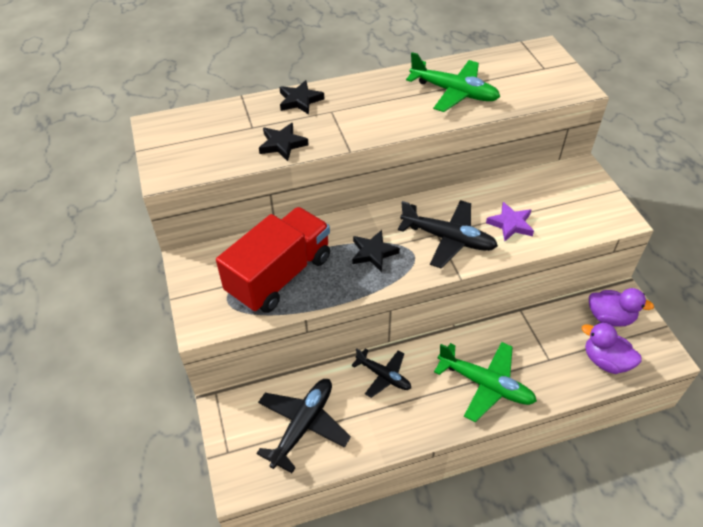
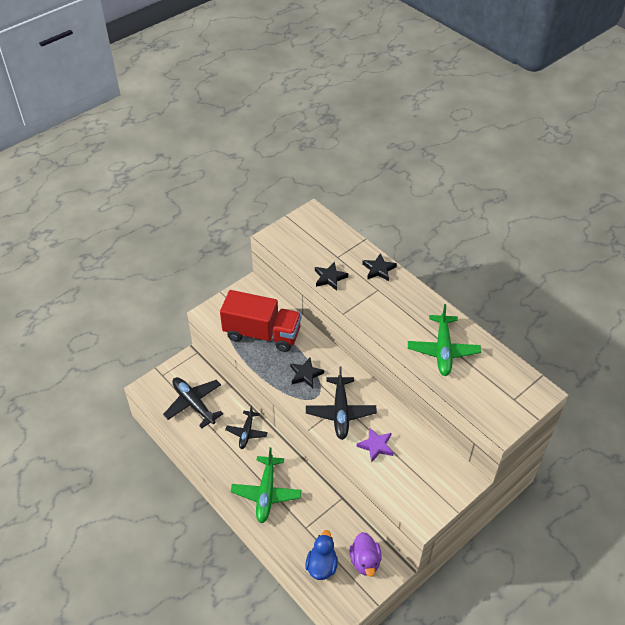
camera: 65 degrees right, 0 degrees up
black plane [256,379,351,473] -> black plane turned 135 degrees counterclockwise [163,377,223,428]
purple duck [582,322,642,374] -> blue duck [305,530,338,580]

